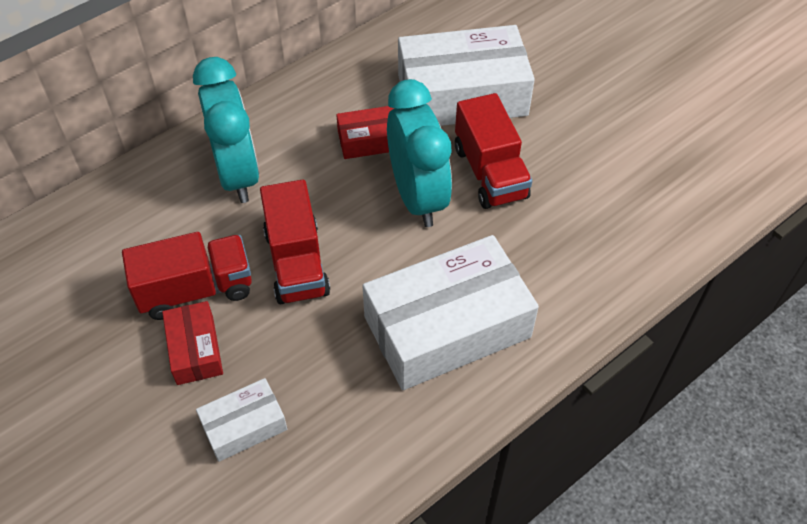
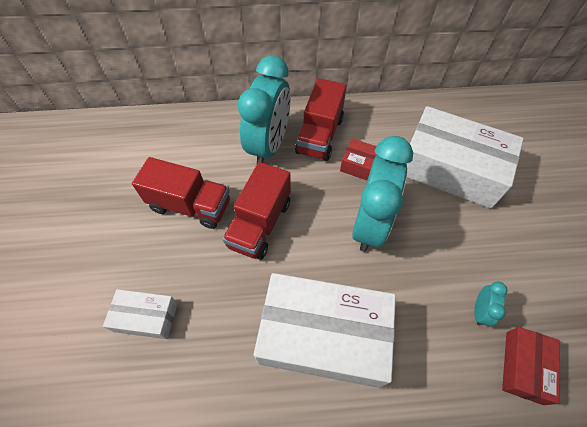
camera: 35 degrees right, 5 degrees up
red box [162,301,223,385] -> red box moved to [502,327,560,405]
red truck [455,93,532,209] -> red truck moved to [295,78,347,161]
none -> turquoise clock [474,282,507,326]

